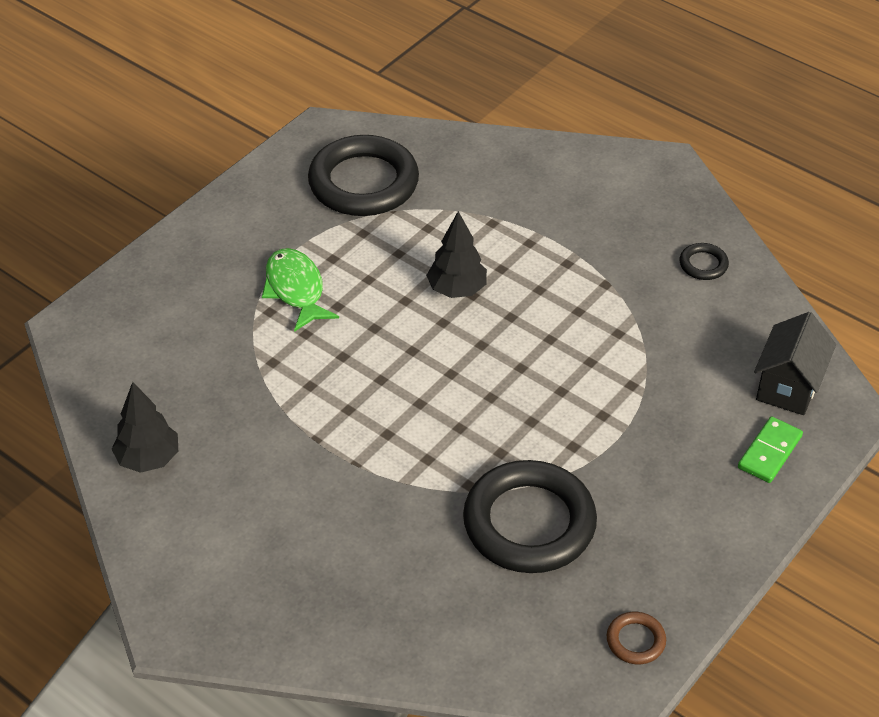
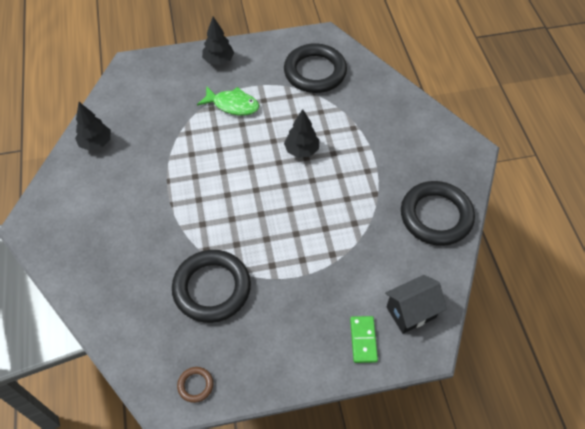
camera: 40 degrees right, 10 degrees up
green fish [262,248,339,332] -> green fish turned 90 degrees clockwise [197,86,259,116]
black ring [680,243,729,280] -> black ring [401,181,475,246], size x2.36
green domino [738,416,803,483] -> green domino turned 75 degrees counterclockwise [350,316,378,363]
none -> black tree [202,17,234,65]

